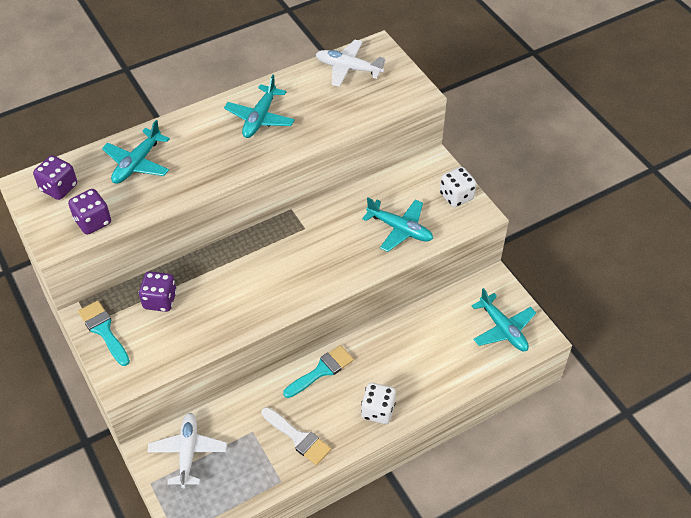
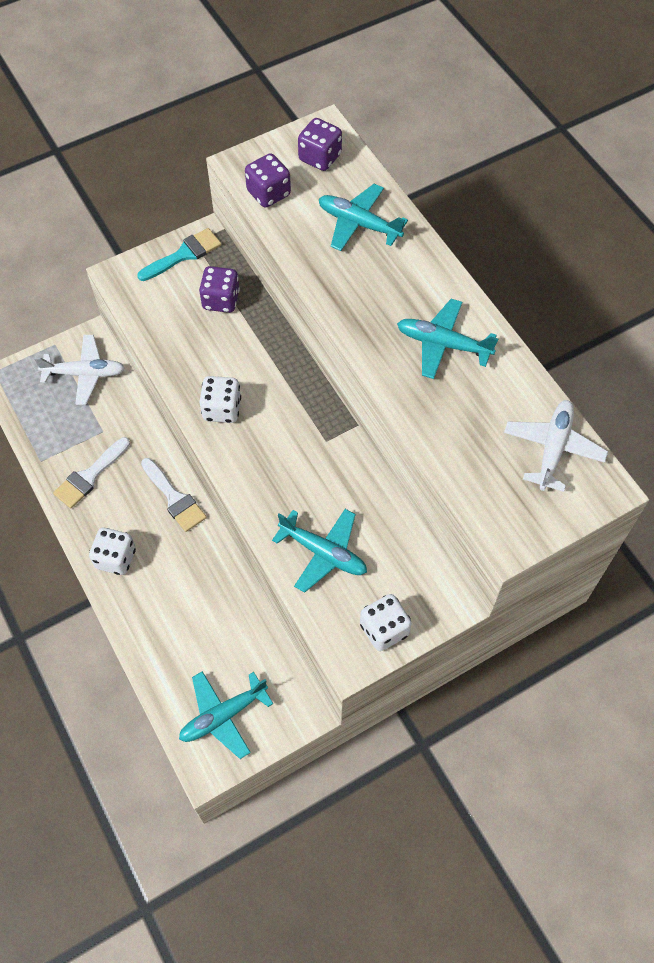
camera: 90 degrees right, 10 degrees up
turquoise brush [283,345,354,398] -> white brush [141,458,207,532]
turquoise plane [362,198,433,252] -> turquoise plane turned 90 degrees counterclockwise [272,509,367,593]
none -> white dice [200,376,241,423]

